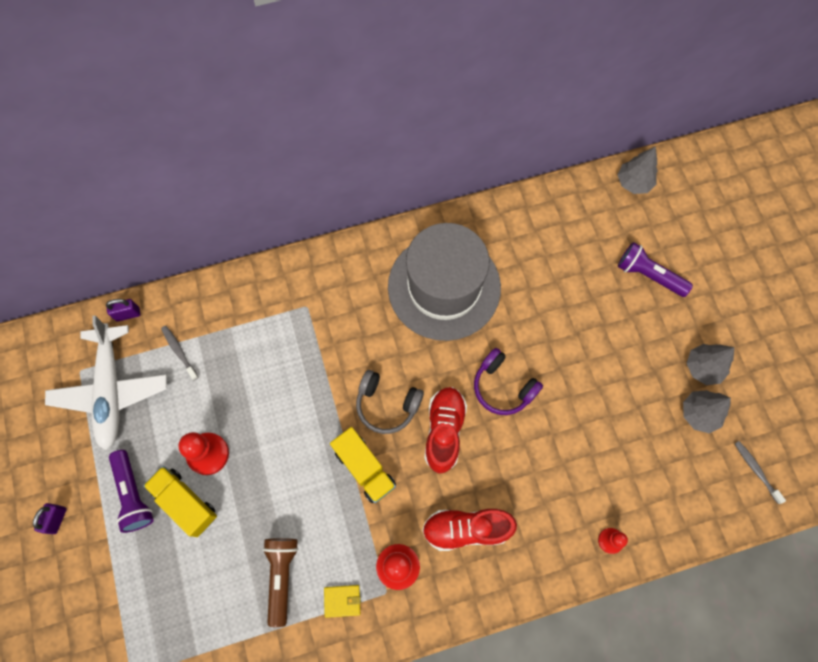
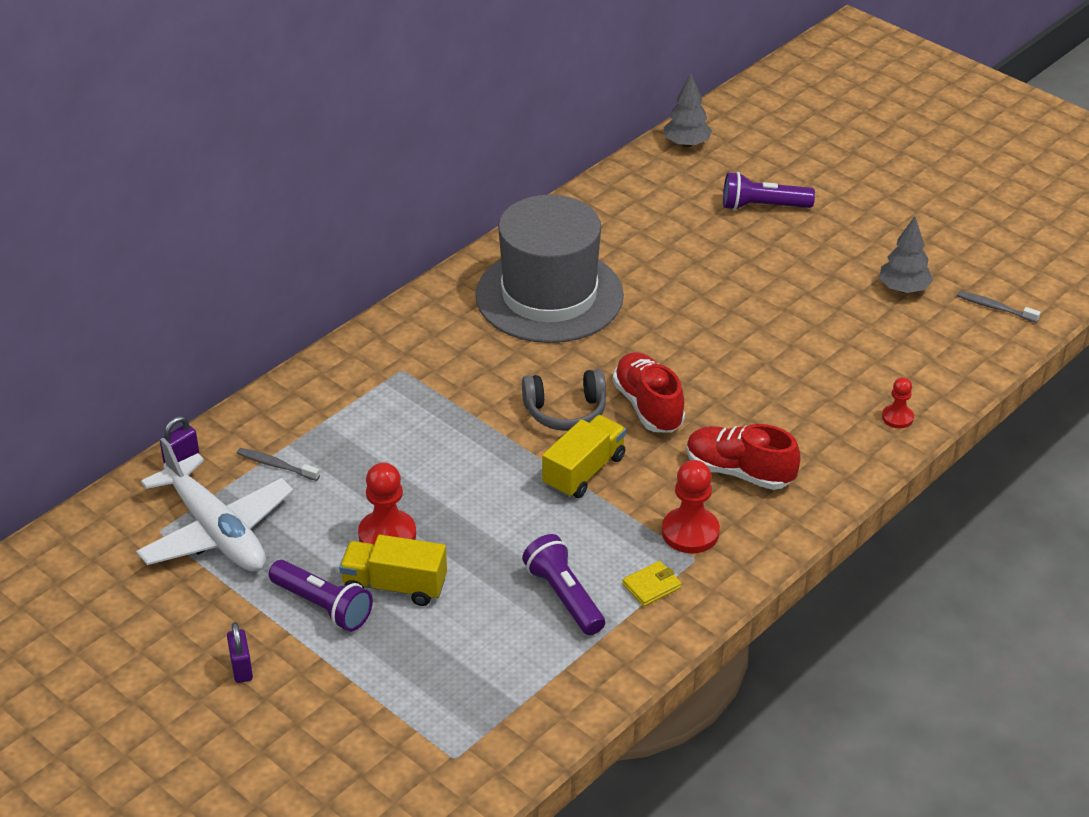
camera: 30 degrees left, 30 degrees down
brown flashlight [263,538,299,627] -> purple flashlight [522,534,605,635]
yellow truck [330,427,396,503] -> yellow truck turned 75 degrees counterclockwise [542,415,626,498]
red shoe [422,509,517,551] -> red shoe turned 60 degrees clockwise [687,424,801,490]
purple headphones [474,348,543,415] -> none
grey tree [687,344,734,385] -> none

